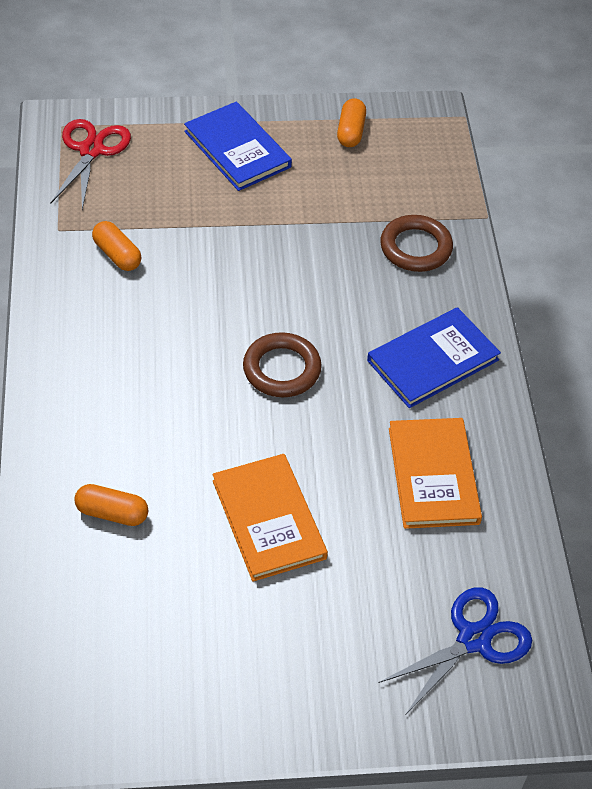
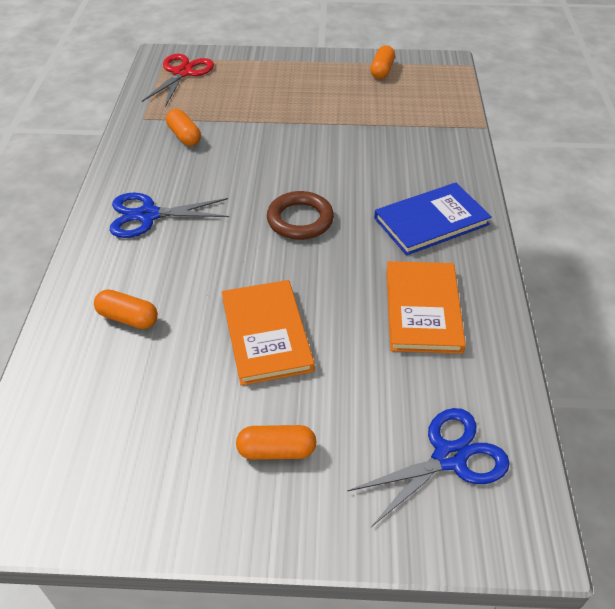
camera: 10 degrees right, 5 degrees down
blue book [184,102,292,191] -> none
brown ring [380,215,453,272] -> none
none -> blue scissors [110,193,229,238]
none -> orange capsule [236,425,317,460]

